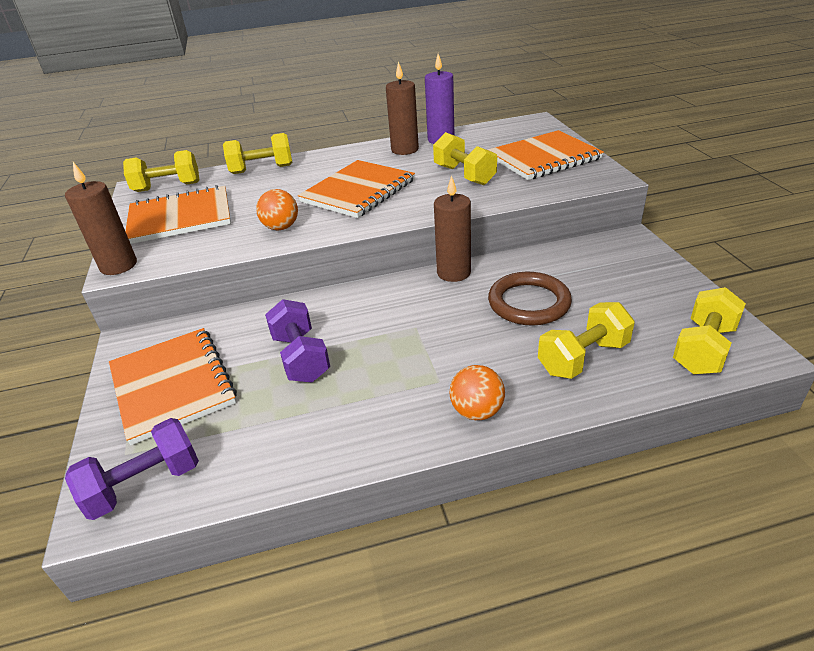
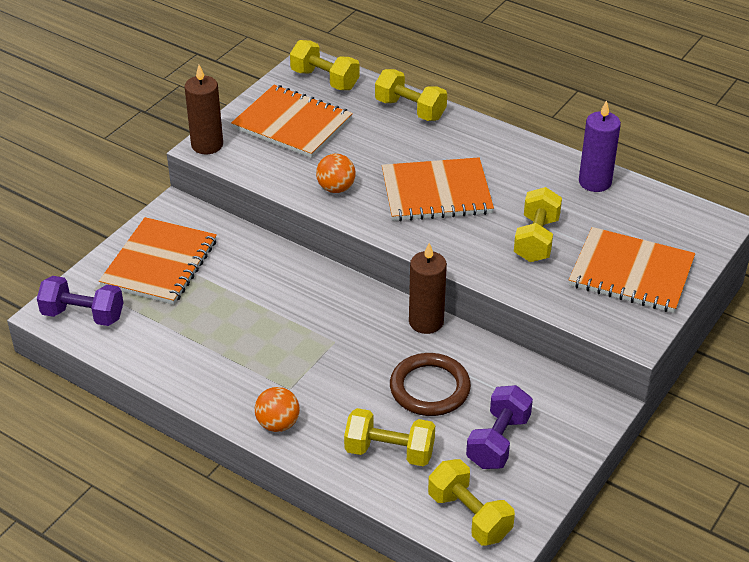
camera: 45 degrees right, 5 degrees up
purple dumbbell [265,299,330,382] -> purple dumbbell moved to [466,385,533,469]
brown candle [386,61,419,155] -> none
yellow dumbbell [673,287,746,374] -> yellow dumbbell turned 60 degrees clockwise [428,459,515,545]

